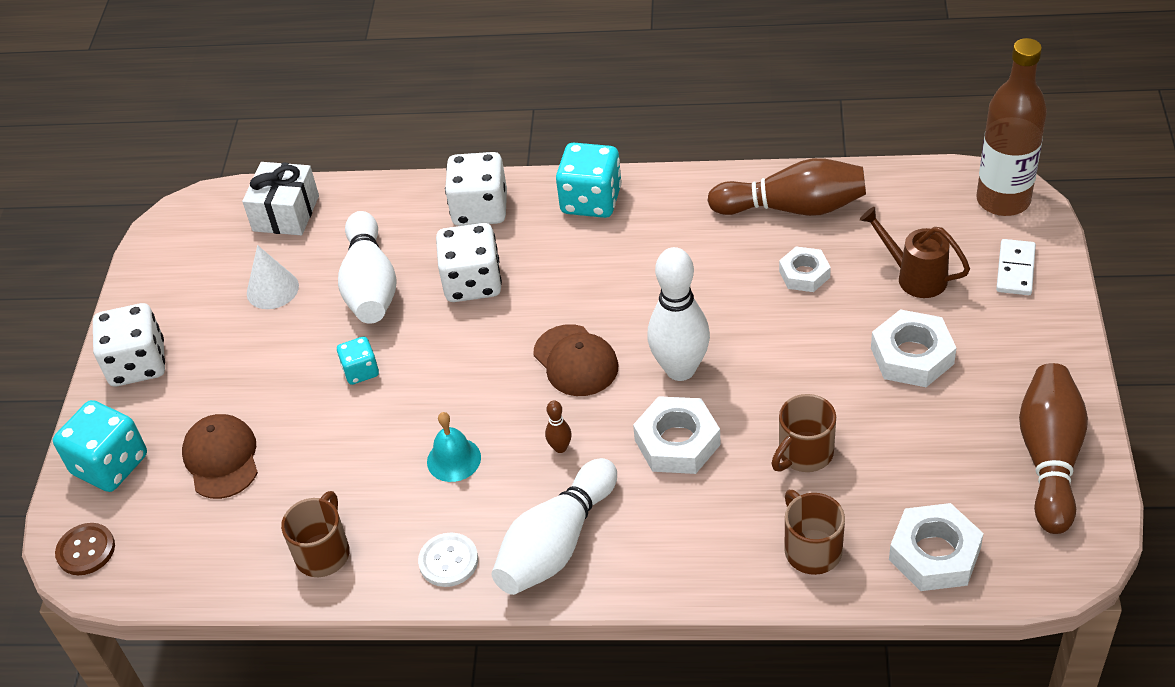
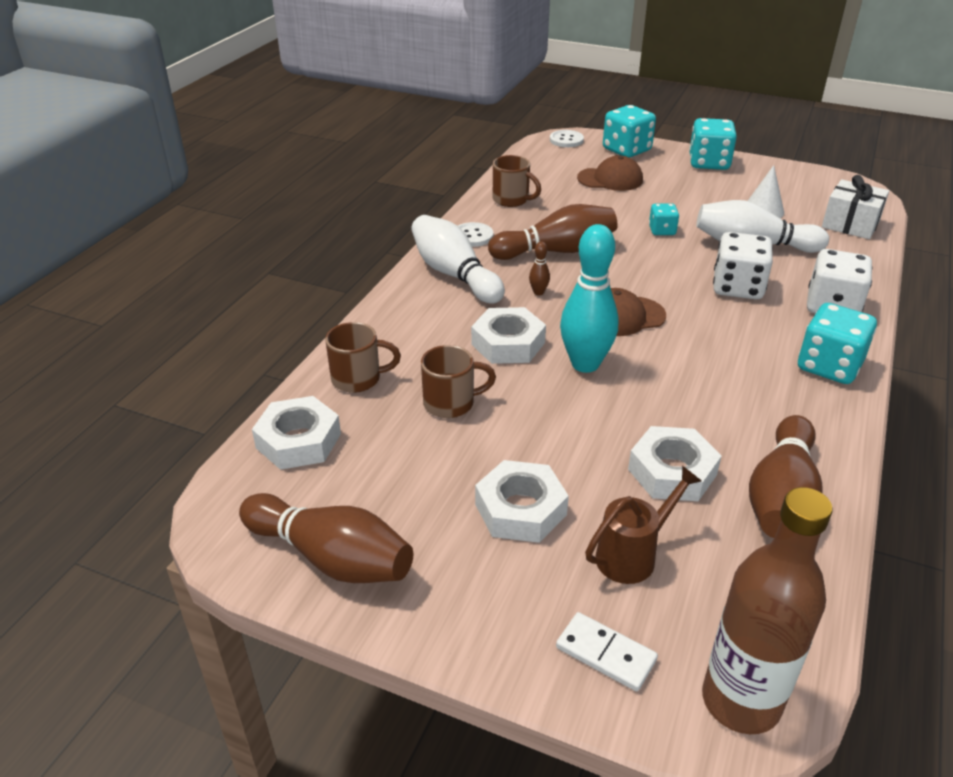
camera: 105 degrees right, 10 degrees down
brown button [55,523,115,575] -> white button [550,130,584,147]
white dice [93,303,165,386] -> turquoise dice [689,118,737,170]
turquoise bell [427,412,481,482] -> brown bowling pin [488,204,618,260]
white bowling pin [647,247,710,381] -> turquoise bowling pin [560,224,619,373]
brown mug [771,394,836,472] -> brown mug turned 105 degrees clockwise [421,345,496,418]
white nut [779,246,831,292] -> white nut [628,426,722,501], size x1.55

